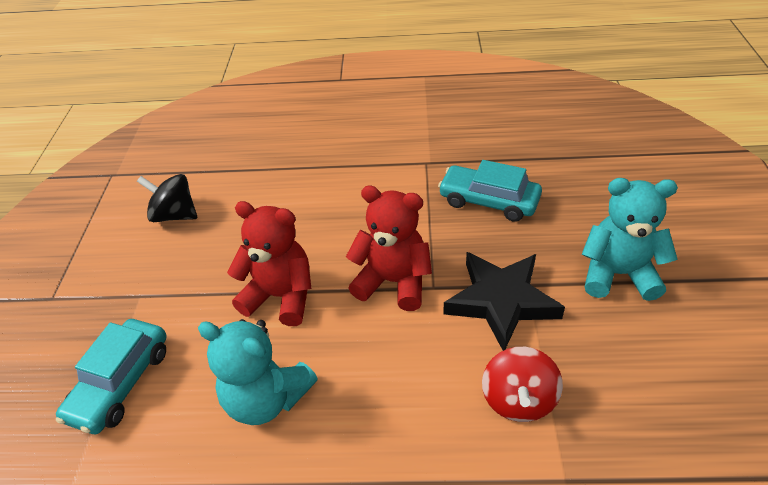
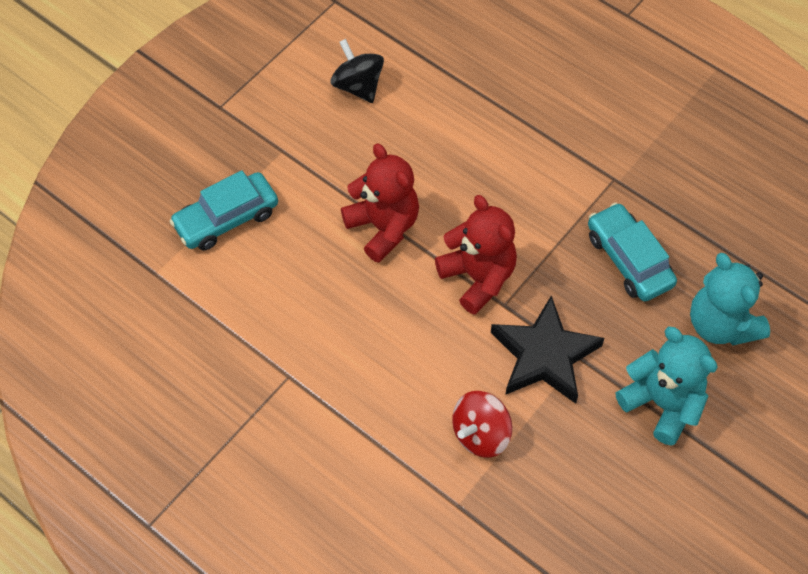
camera: 35 degrees right, 15 degrees up
turquoise teddy bear [198,319,318,425] -> turquoise teddy bear moved to [690,253,770,345]

